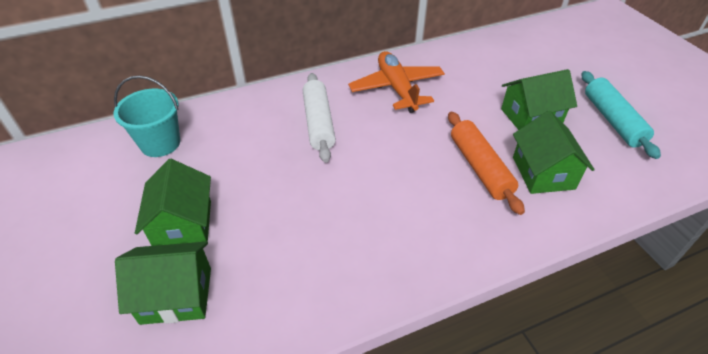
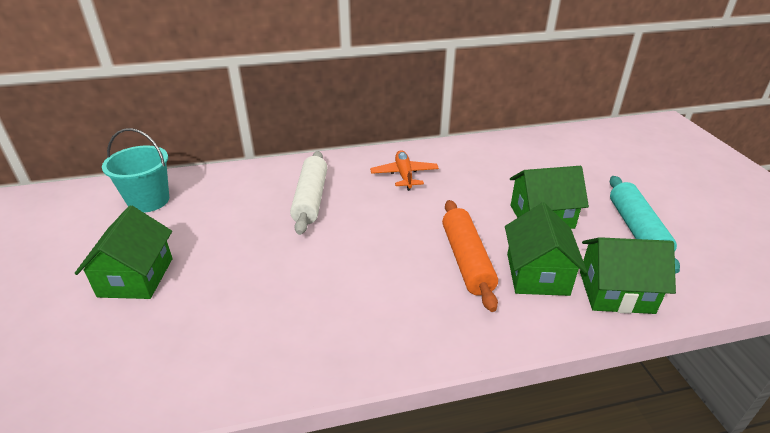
camera: 10 degrees right, 10 degrees down
green house [115,241,211,325] -> green house moved to [580,237,676,314]
orange plane [348,51,445,113] -> orange plane [370,150,439,191], size x0.66

